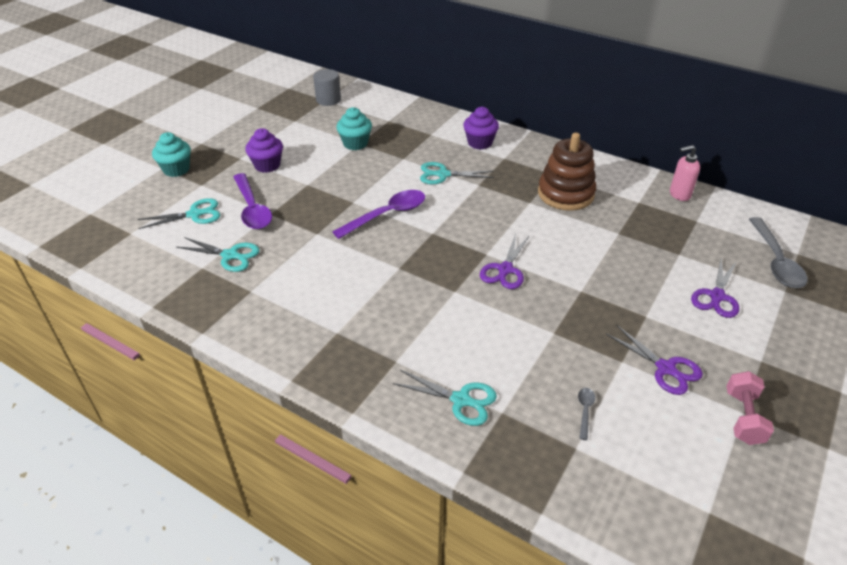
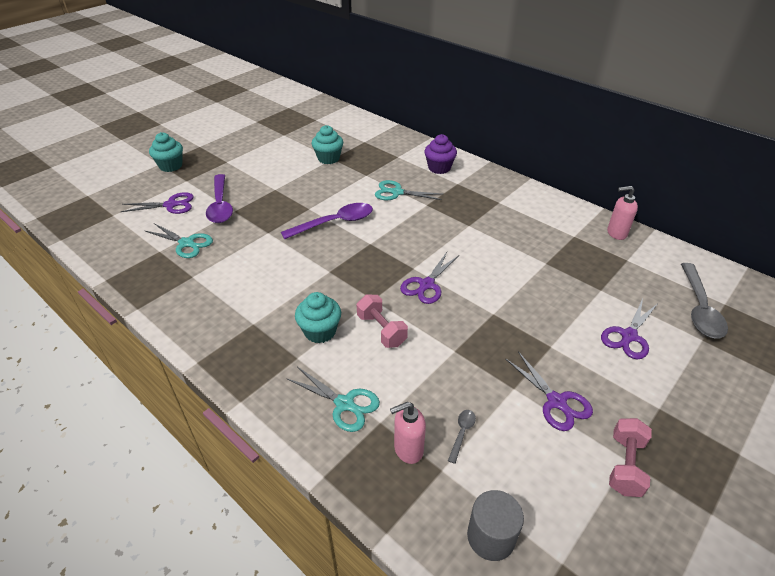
camera: 10 degrees right, 0 degrees up
turquoise scissors [138,198,221,229] -> purple scissors [121,192,194,214]
purple cupcake [245,128,283,173] -> none
grey cylinder [313,69,341,106] -> grey cylinder moved to [467,490,524,561]
brown stacking toy [538,133,596,211] -> none
none -> turquoise cupcake [295,292,341,343]
none -> pink dumbbell [357,294,408,348]
none -> pink soap dispenser [390,402,426,464]

